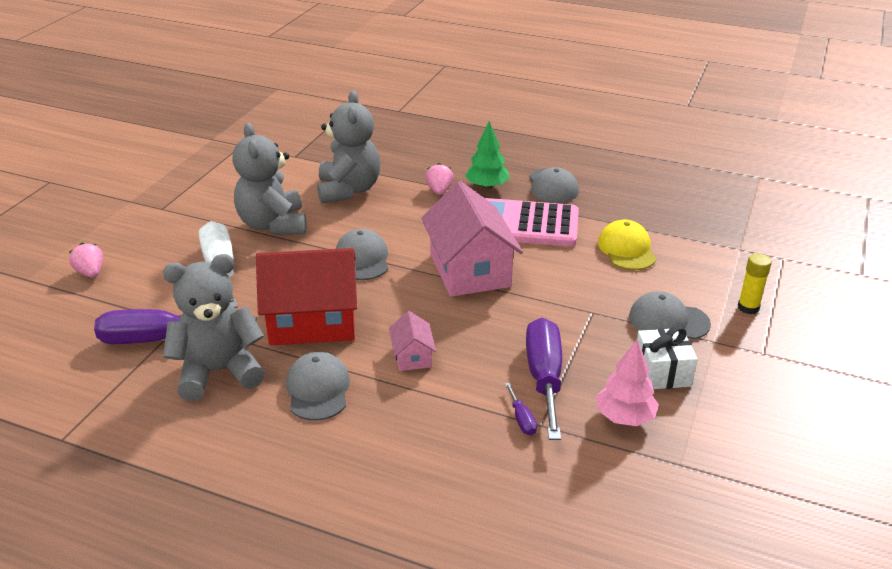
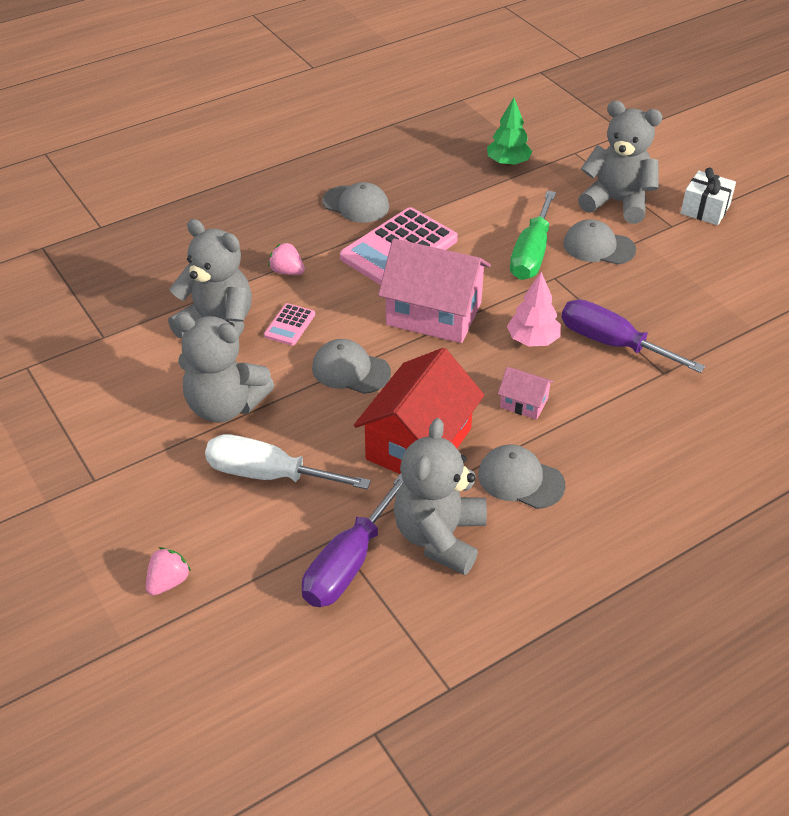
camera: 55 degrees left, 10 degrees up
pink strawberry [69,243,103,278] -> pink strawberry turned 120 degrees clockwise [146,547,191,596]
green tree [465,121,510,189] -> green tree moved to [487,98,532,166]
purple screwdriver [505,383,537,435] -> none
pink tree [596,340,659,426] -> pink tree moved to [507,272,561,346]
yellow cap [598,220,656,270] -> none
grey cap [629,291,711,339] -> grey cap turned 60 degrees clockwise [563,219,636,265]
white gift [637,326,698,389] -> white gift moved to [681,168,736,225]
yellow glue stick [738,253,772,314] -> grey teddy bear [578,101,663,224]
none -> pink calculator [264,303,315,345]
none -> green screwdriver [510,191,556,280]

